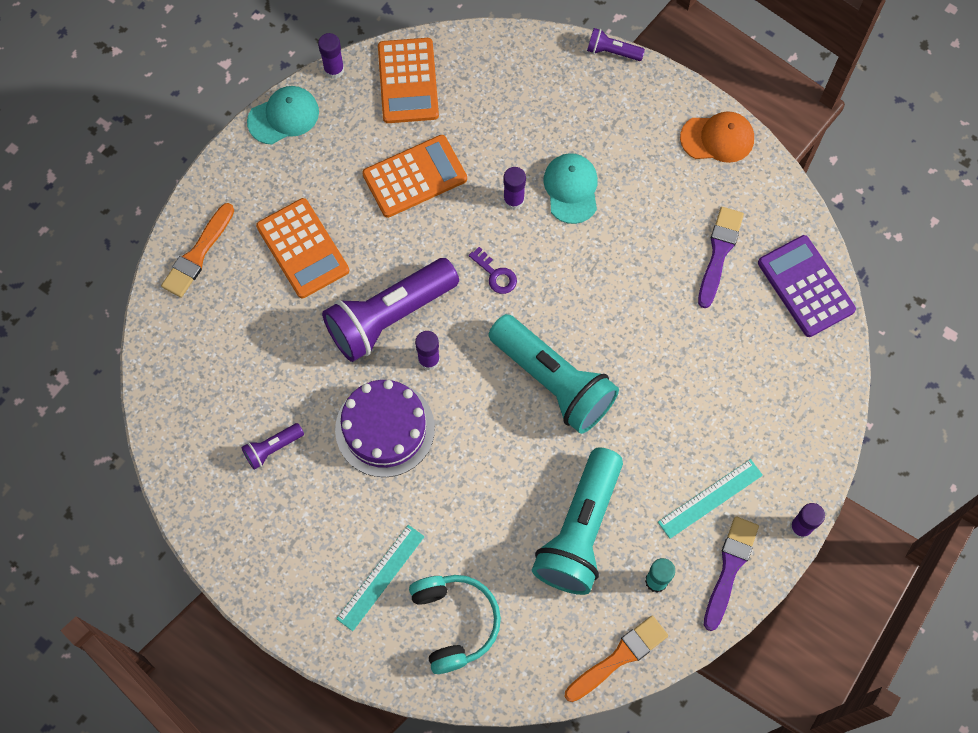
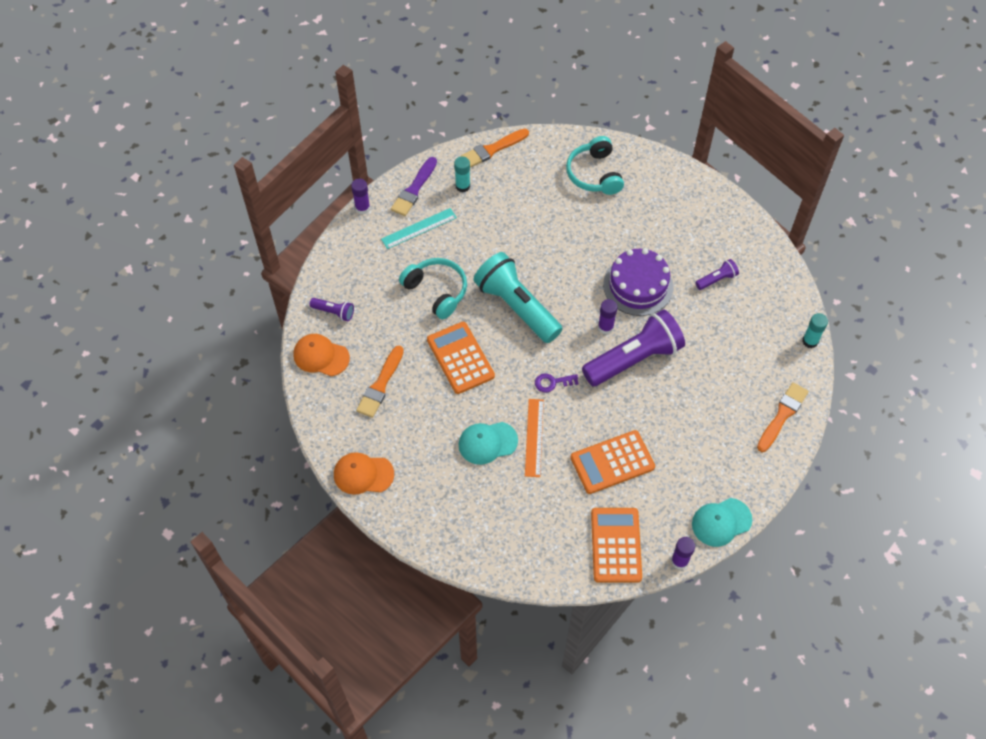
camera: 175 degrees left, 10 degrees down
orange calculator [256,198,349,298] -> orange calculator moved to [427,322,495,394]
turquoise ruler [336,525,425,631] -> none
purple key [469,247,517,294] -> purple key turned 60 degrees counterclockwise [535,373,579,393]
purple glue stick [503,167,526,210] -> orange ruler [525,399,544,477]
turquoise flashlight [532,447,623,595] -> none
turquoise cap [543,153,598,224] -> turquoise cap turned 75 degrees clockwise [459,422,518,465]
purple flashlight [587,28,645,61] -> purple flashlight moved to [309,298,354,321]
purple brush [698,207,744,308] -> orange brush [356,346,404,418]
purple calculator [758,235,856,337] -> orange cap [293,334,350,376]
none -> turquoise headphones [399,258,467,319]
none -> turquoise glue stick [802,313,828,348]

